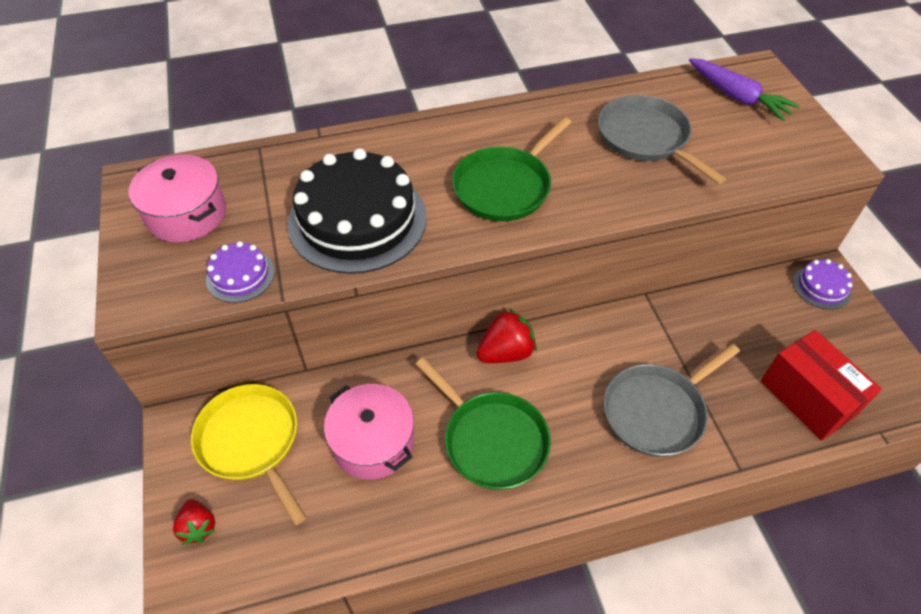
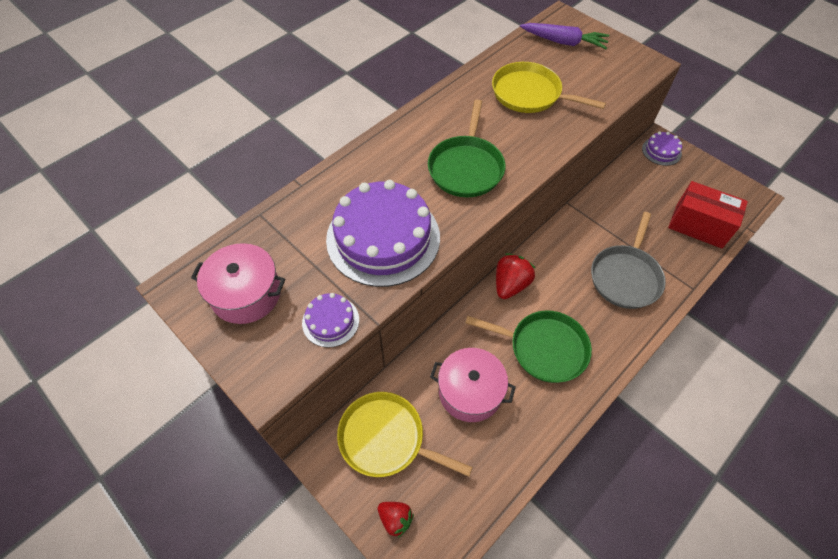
camera: 30 degrees left, 5 degrees up
black cake [287,148,427,274] -> purple cake [326,180,440,287]
grey pan [598,95,726,184] -> yellow pan [492,62,606,113]

